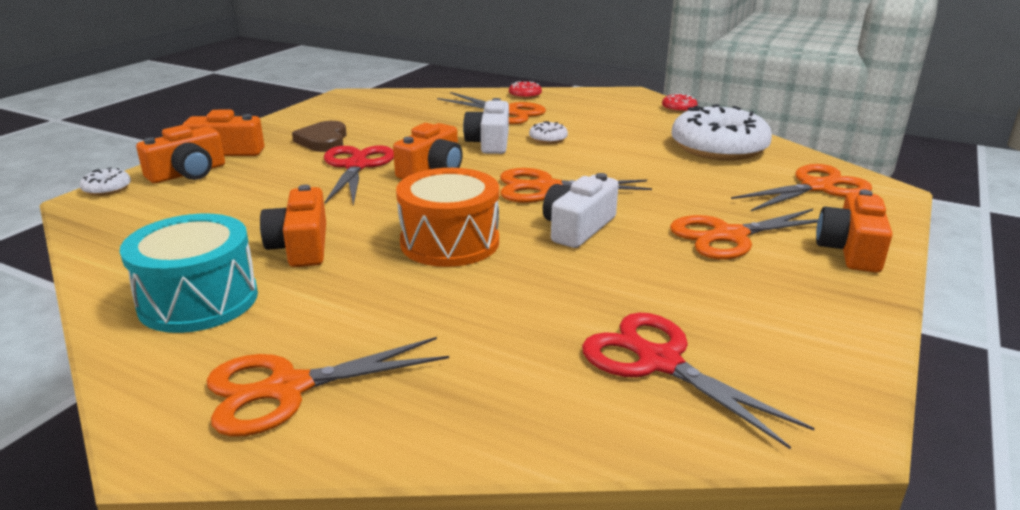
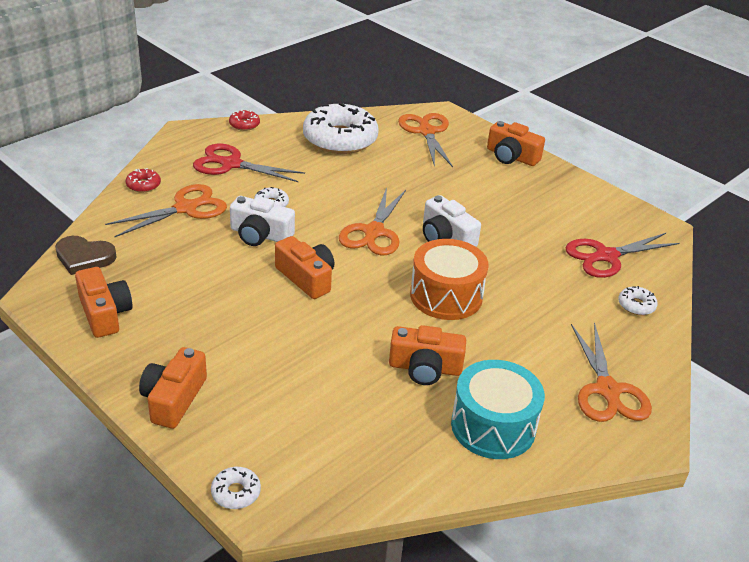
camera: 75 degrees left, 10 degrees up
orange camera [136,125,225,183] -> orange camera moved to [75,267,132,338]
brown heart [292,121,347,152] -> brown heart moved to [55,236,116,275]
red scissors [324,146,394,206] -> red scissors moved to [193,144,305,182]
orange scissors [670,209,818,259] -> none
none -> white donut [618,286,658,315]

